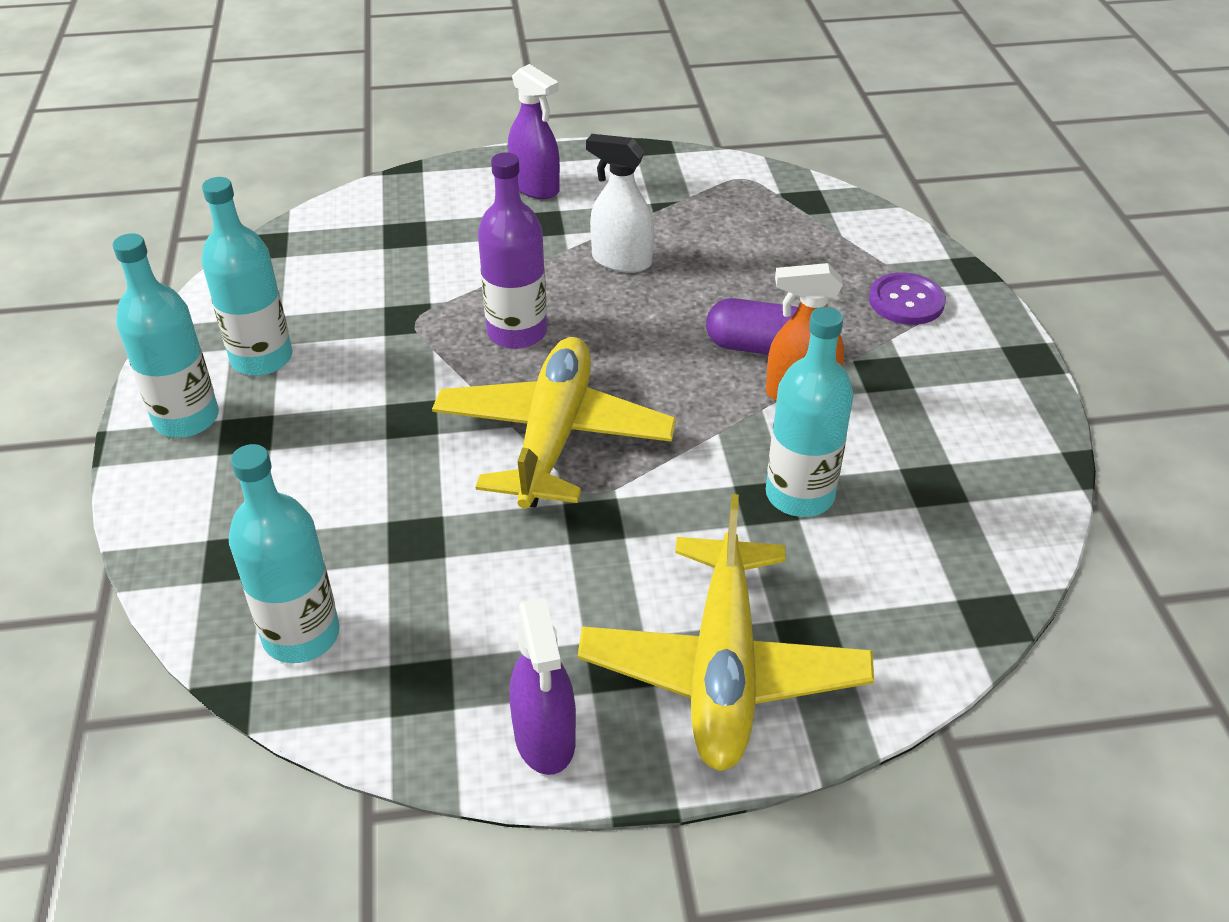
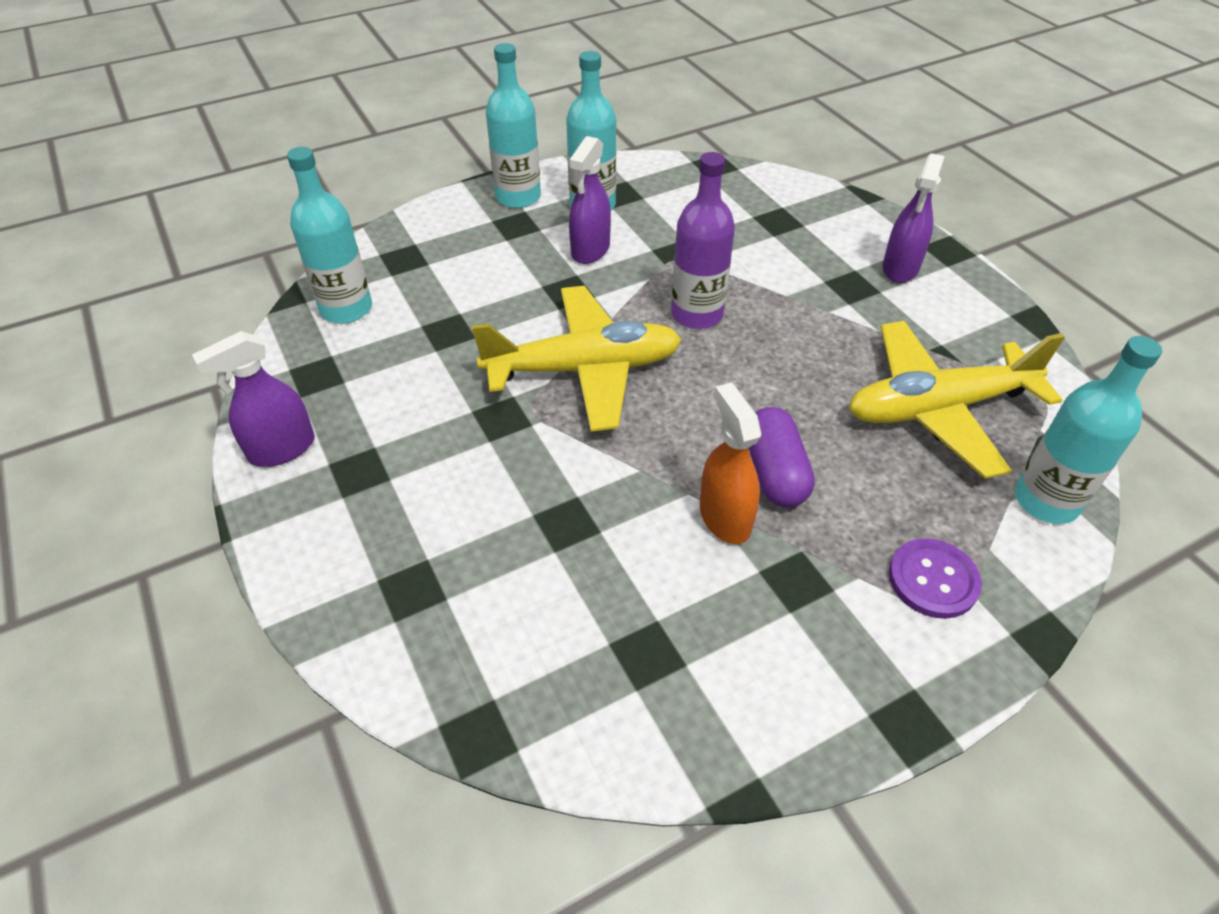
camera: 70 degrees right, 5 degrees up
yellow plane [578,494,874,771] -> yellow plane moved to [849,321,1065,479]
white spray bottle [586,134,654,273] -> none
turquoise bottle [766,307,854,517] -> turquoise bottle moved to [1015,336,1162,524]
none -> purple spray bottle [569,136,611,264]

